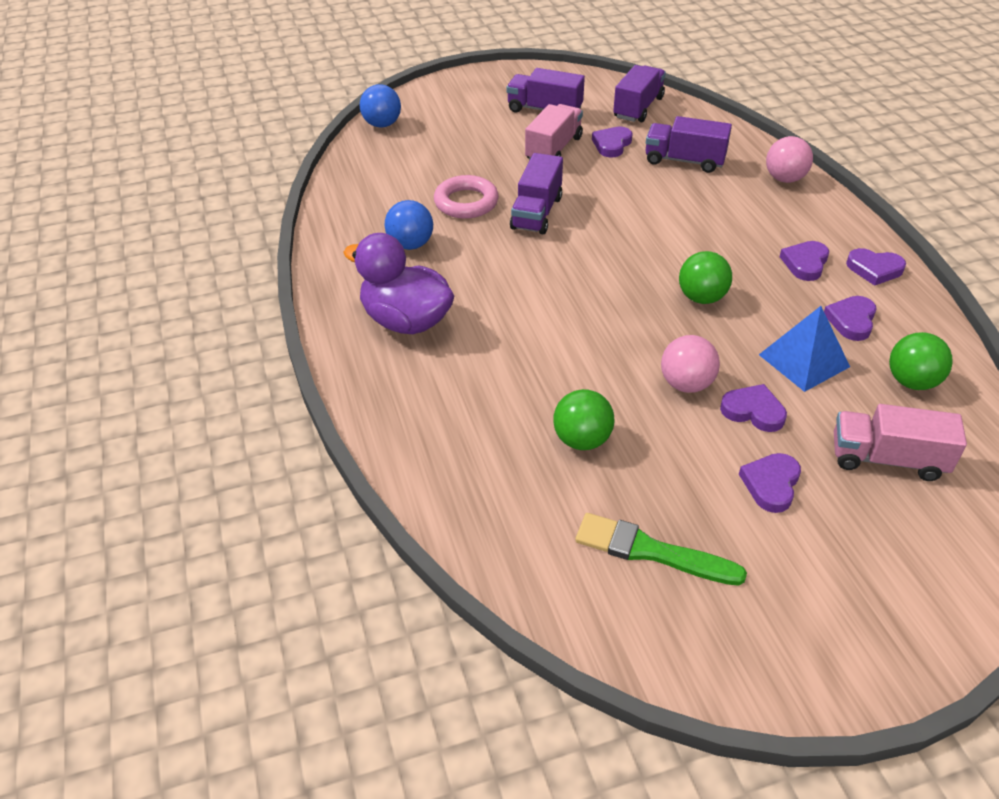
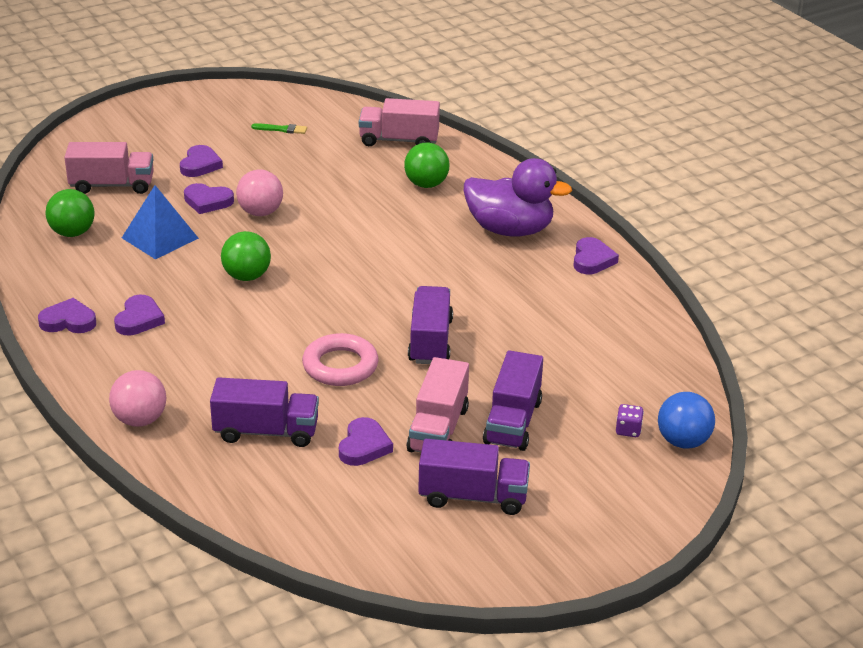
camera: 165 degrees right, 10 degrees down
blue ball [385,200,433,250] -> none
pink ring [434,175,499,219] -> pink ring moved to [302,333,379,386]
green ball [553,389,614,450] -> green ball moved to [404,143,449,188]
green brush [575,513,747,586] -> green brush [251,123,307,134], size x0.51
purple truck [613,65,666,122] -> purple truck moved to [483,350,543,451]
purple heart [824,296,877,341] -> purple heart moved to [573,237,619,274]
none -> pink truck [359,98,440,146]
none -> purple dice [616,404,644,437]

